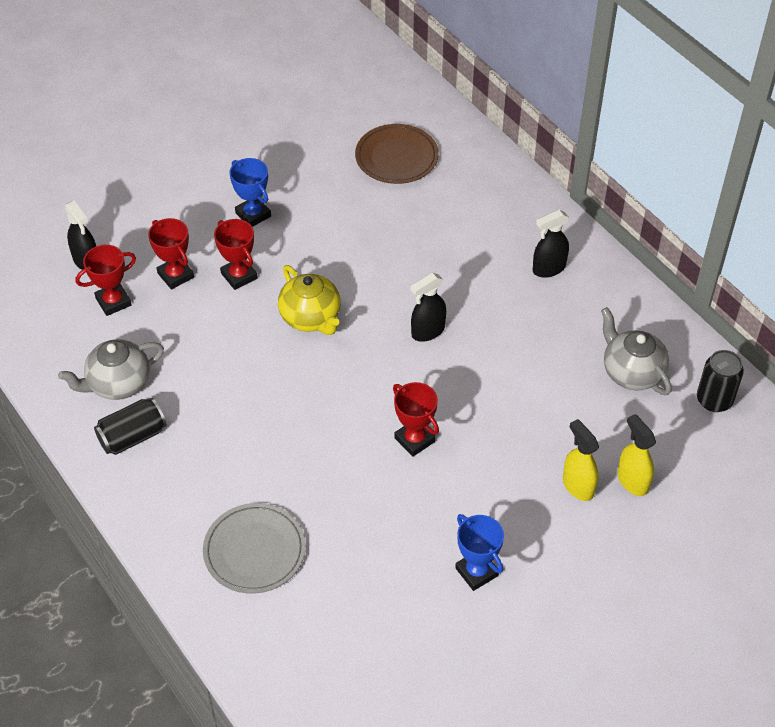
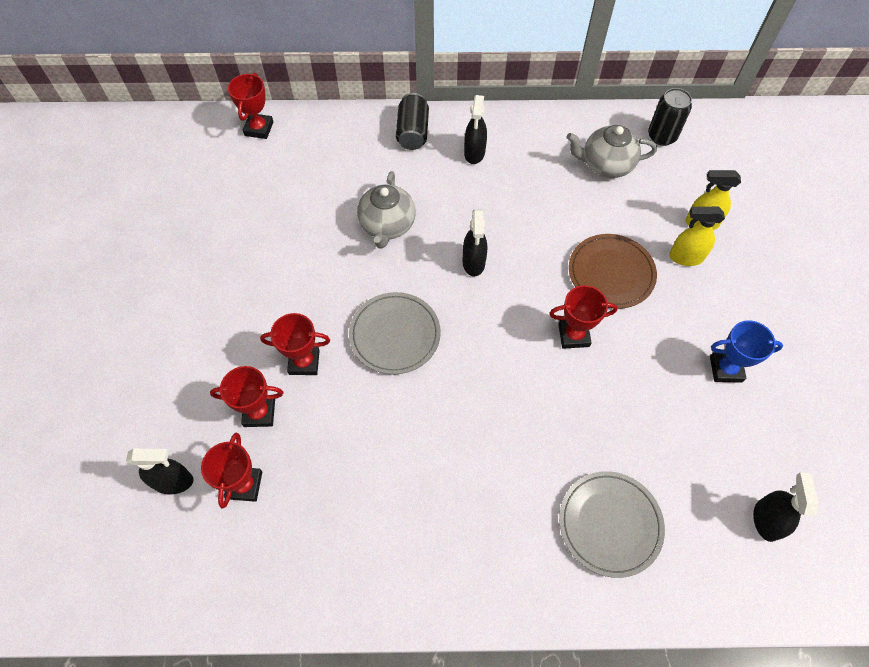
camera: 55 degrees left, 10 degrees up
grey teapot [58,339,164,400] -> grey teapot moved to [357,171,416,249]
black can [94,398,167,455] -> black can moved to [396,93,429,150]
blue trophy [229,158,271,227] -> none
yellow teapot [278,265,341,335] -> grey plate [349,292,441,374]
brown plate [355,124,439,184] -> brown plate moved to [569,234,657,309]
none -> red trophy [228,73,273,139]
none -> black spray bottle [753,472,819,542]

